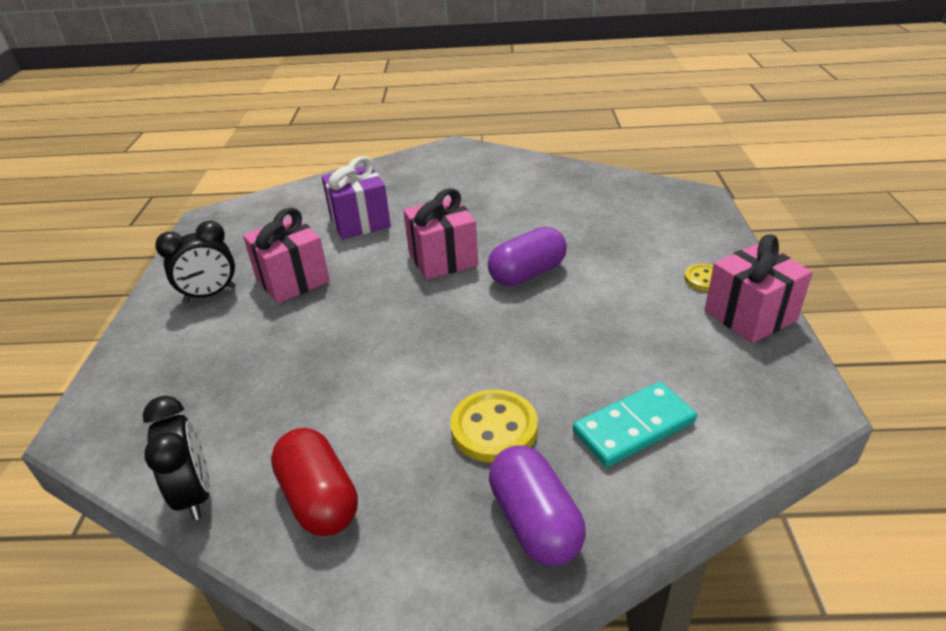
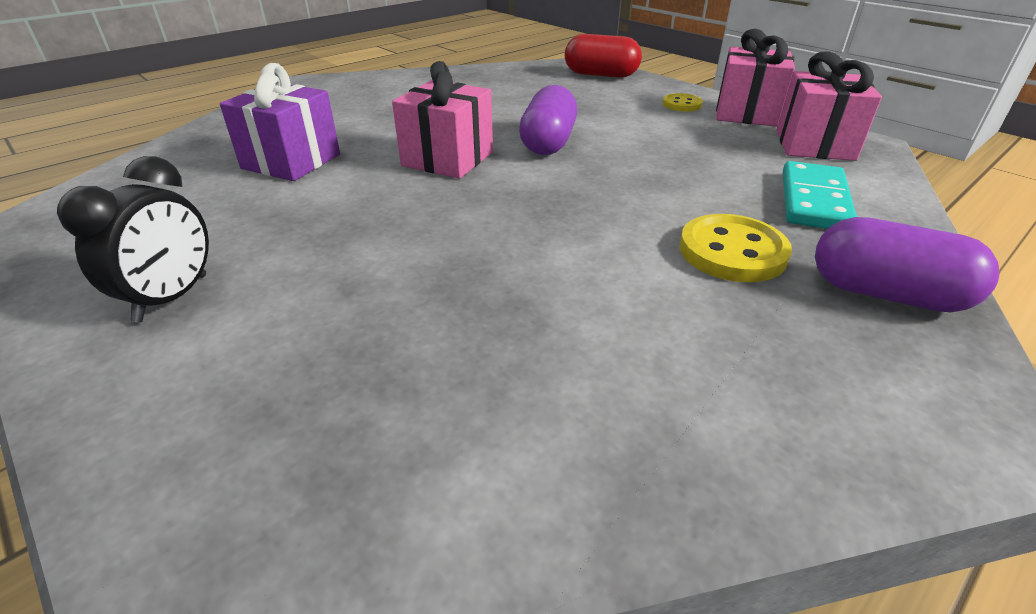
camera: 45 degrees left, 0 degrees up
black clock [143,396,210,520] -> none
pink gift [243,207,330,303] -> pink gift moved to [776,51,882,161]
red capsule [271,428,358,536] -> red capsule moved to [565,34,642,78]

